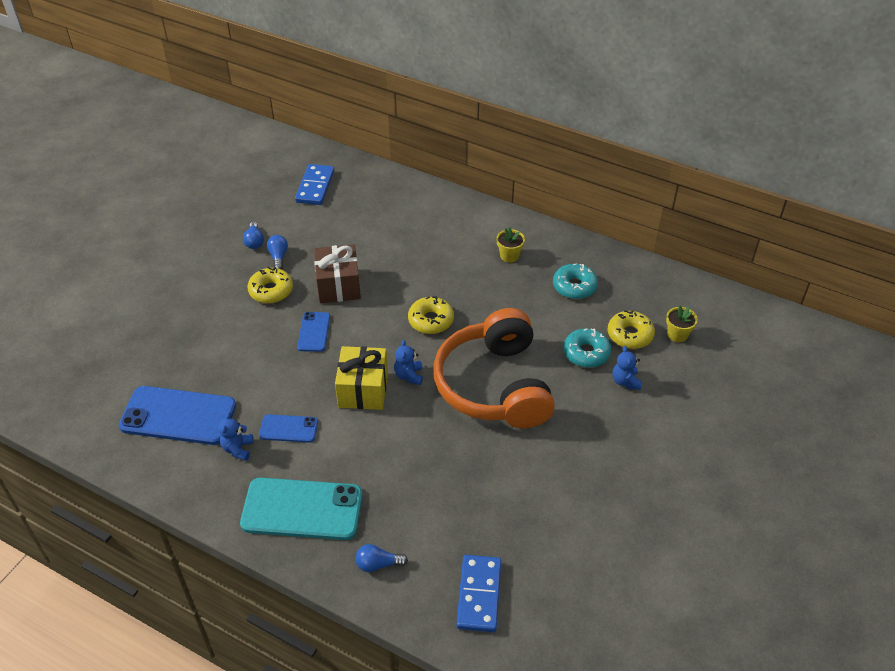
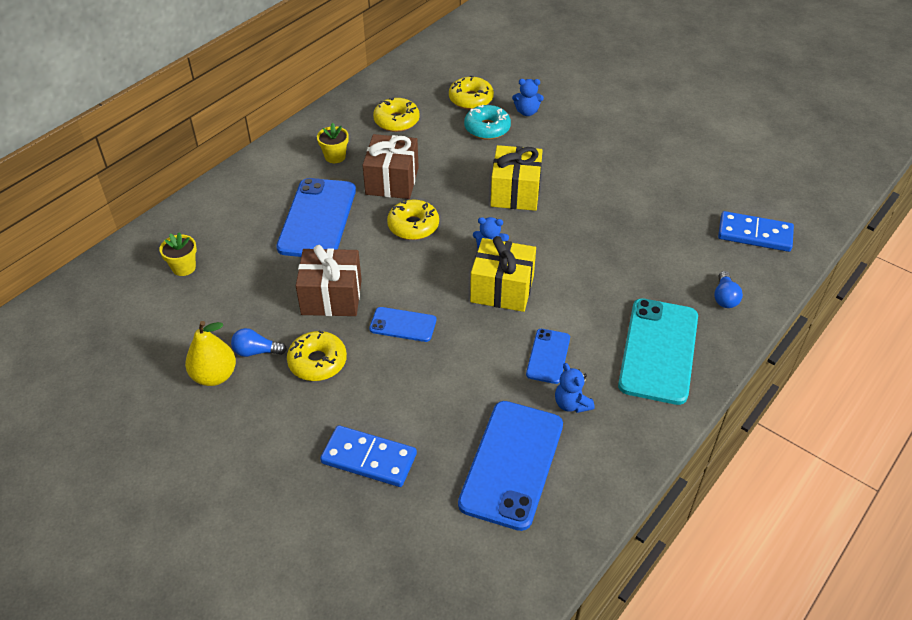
camera: 80 degrees left, 0 degrees up
blue teddy bear [219,412,254,461] -> blue teddy bear turned 45 degrees clockwise [555,363,594,413]
blue light bulb [243,222,264,249] -> yellow pear [185,321,236,386]
blue domino [295,164,334,205] -> blue domino moved to [320,425,417,487]
orange headphones [433,308,555,428] -> yellow gift [490,145,543,211]
turquoise donut [553,264,598,299] -> yellow donut [373,97,420,132]
yellow flower pot [666,306,698,342] -> yellow flower pot moved to [159,232,197,276]
none -> blue phone [276,178,356,257]
none -> brown gift [363,134,419,199]

